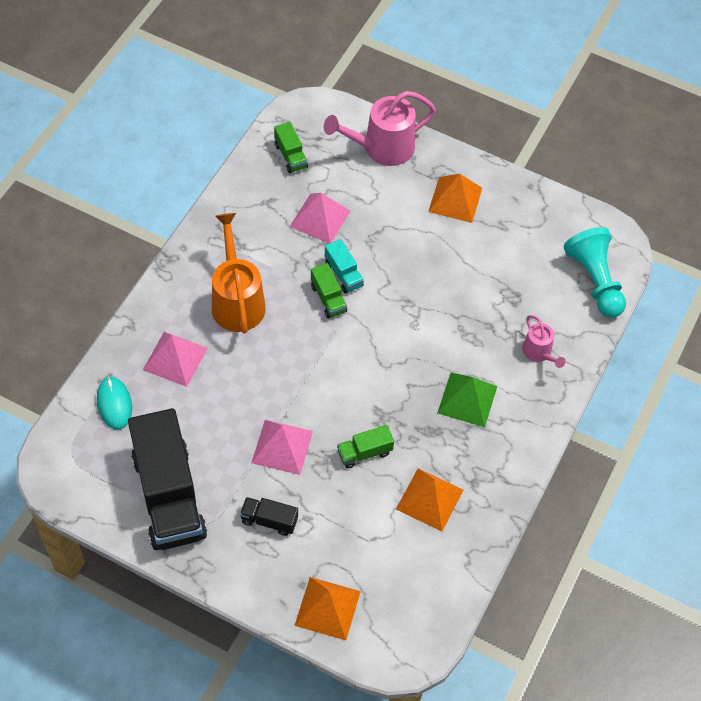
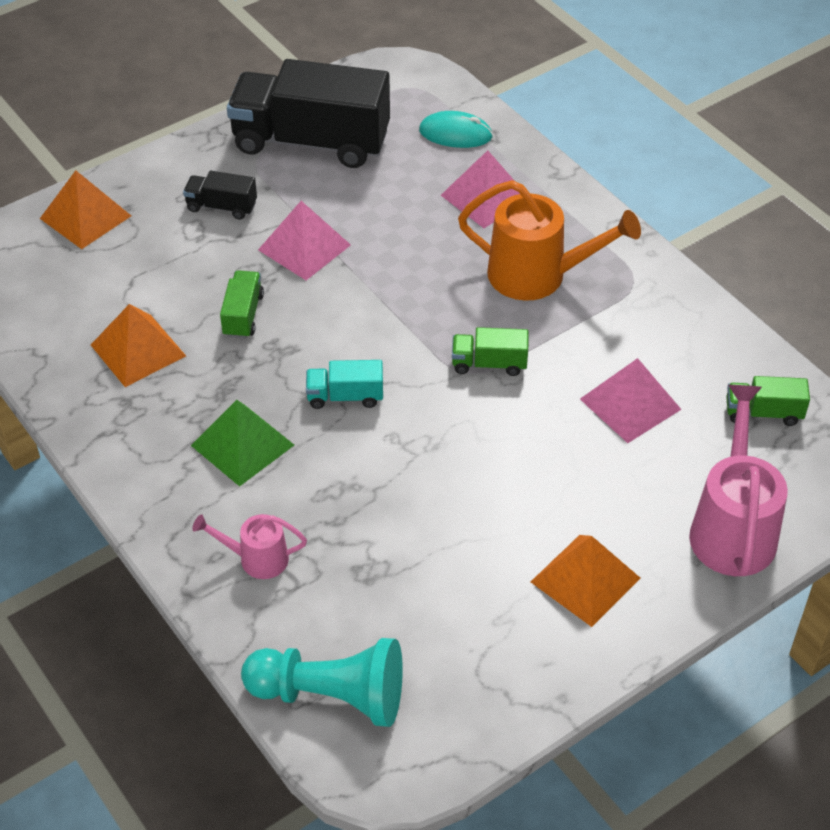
camera: 120 degrees right, 10 degrees down
black truck [240,497,298,536] -> black truck turned 120 degrees counterclockwise [183,171,257,219]
turquoise truck [325,239,364,293] -> turquoise truck moved to [306,360,383,409]

